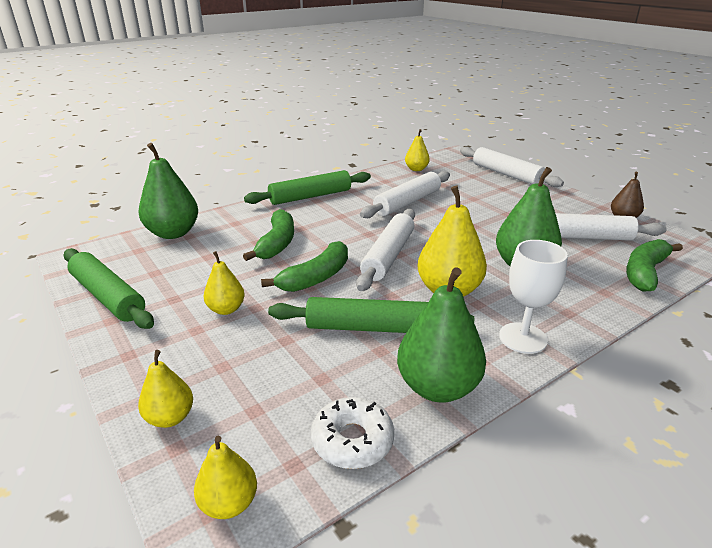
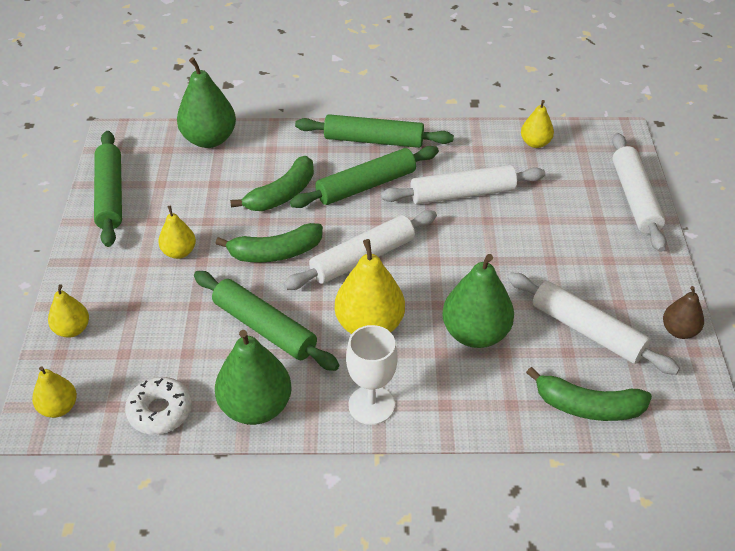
camera: 35 degrees right, 15 degrees up
green banana [626,239,683,292] -> green banana turned 150 degrees counterclockwise [526,367,652,421]
none -> green rolling pin [290,146,439,208]

